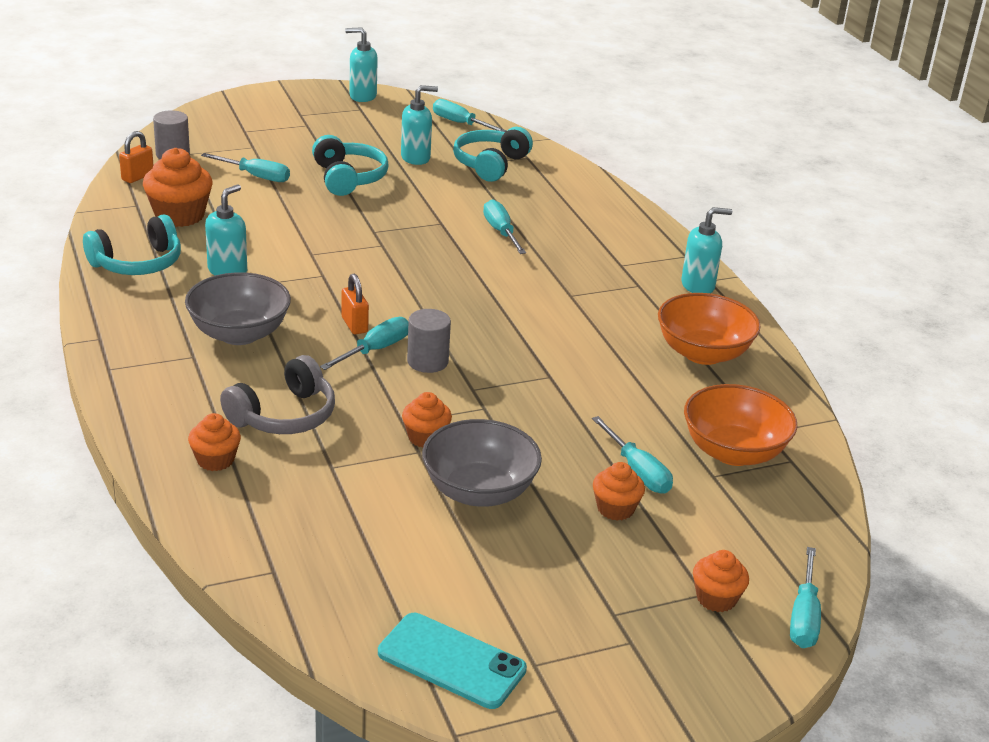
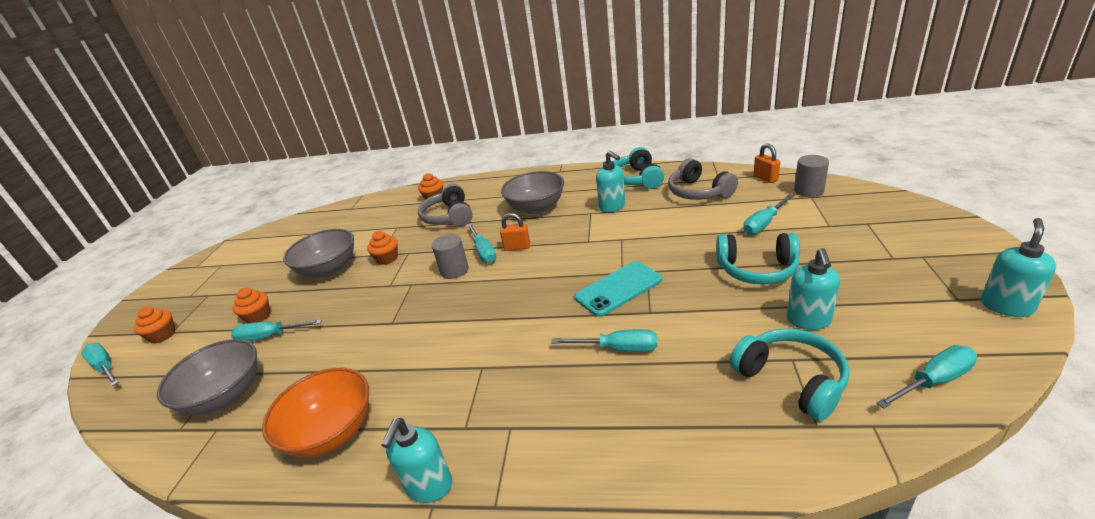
camera: 125 degrees right, 0 degrees up
orange cupcake [143,148,212,227] -> grey headphones [668,158,738,200]
turquoise phone [378,613,527,709] -> turquoise phone moved to [575,261,662,317]
orange bowl [684,384,797,466] -> grey bowl [157,339,258,415]

